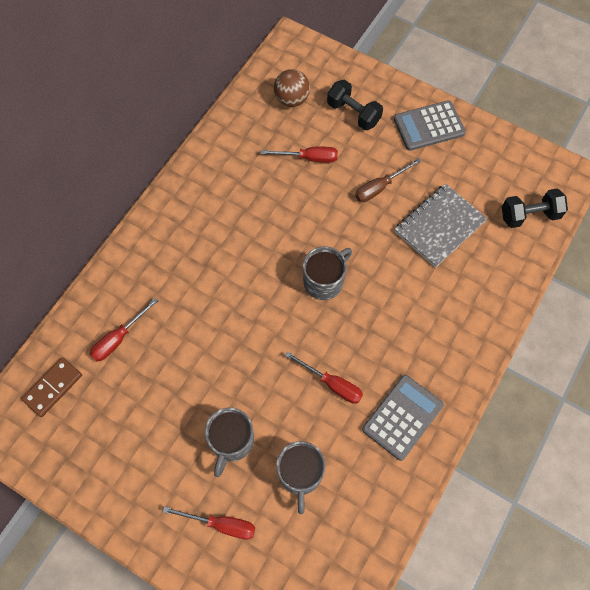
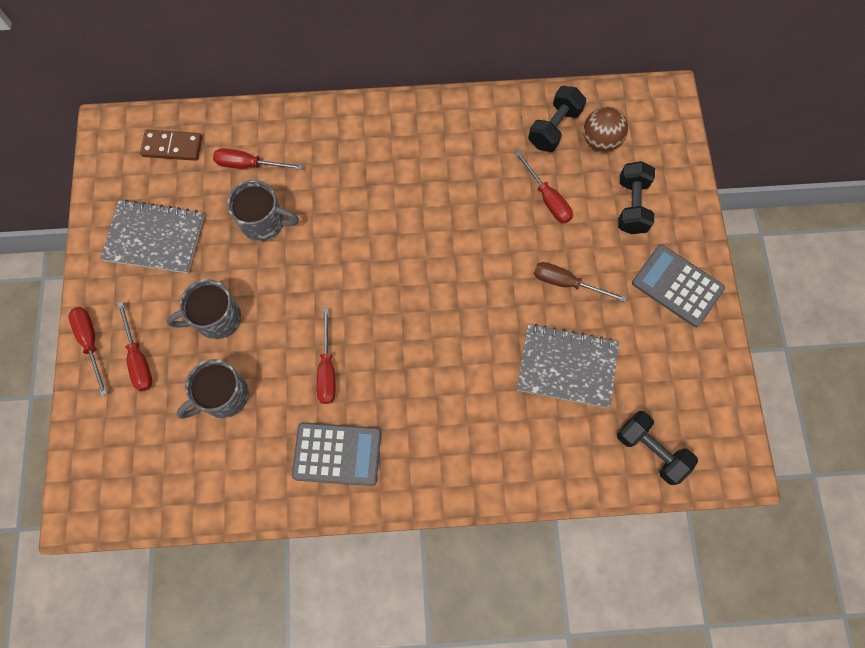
camera: 55 degrees right, 5 degrees up
grey mug [303,246,352,300] -> grey mug moved to [227,180,299,241]
none -> red screwdriver [68,307,107,396]
none -> grey notebook [100,200,204,274]
none -> black dumbbell [528,86,586,152]

